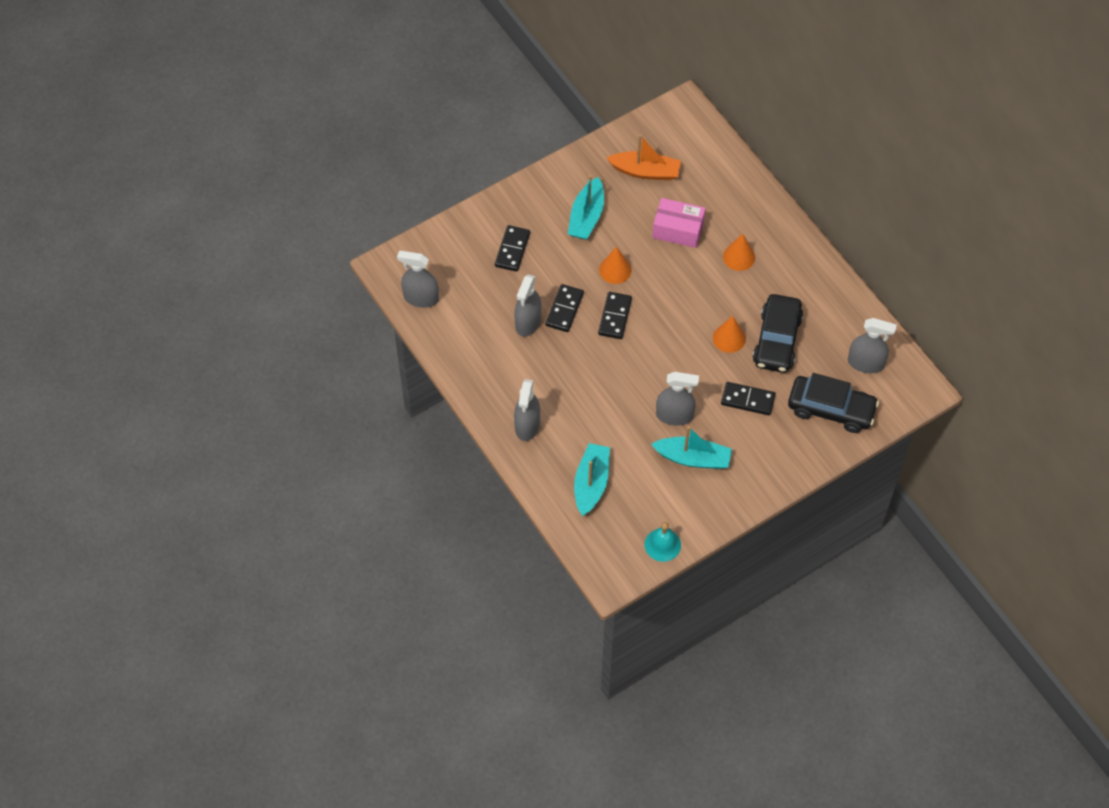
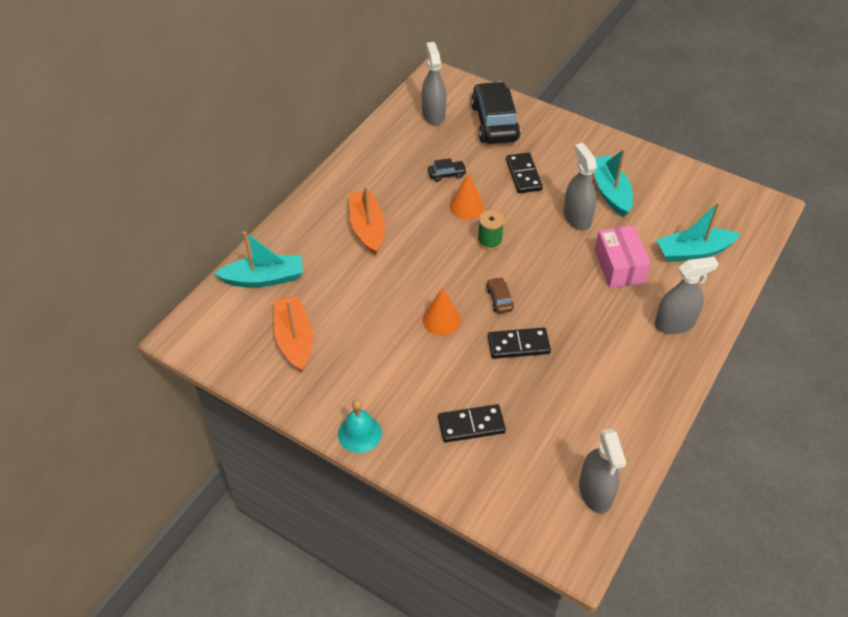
camera: 115 degrees left, 10 degrees down
grey spray bottle [514,274,541,337] -> none
turquoise boat [568,175,604,240] -> turquoise boat moved to [214,231,303,288]
black domino [598,292,632,339] -> brown car [486,277,514,313]
turquoise bell [645,522,681,562] -> turquoise bell moved to [338,399,382,453]
pink box [652,198,706,248] -> pink box moved to [595,226,651,288]
orange cone [723,233,755,271] -> orange boat [349,186,385,255]
black car [753,294,803,373] -> black car [428,158,467,182], size x0.43
none -> green spool [478,210,504,250]

